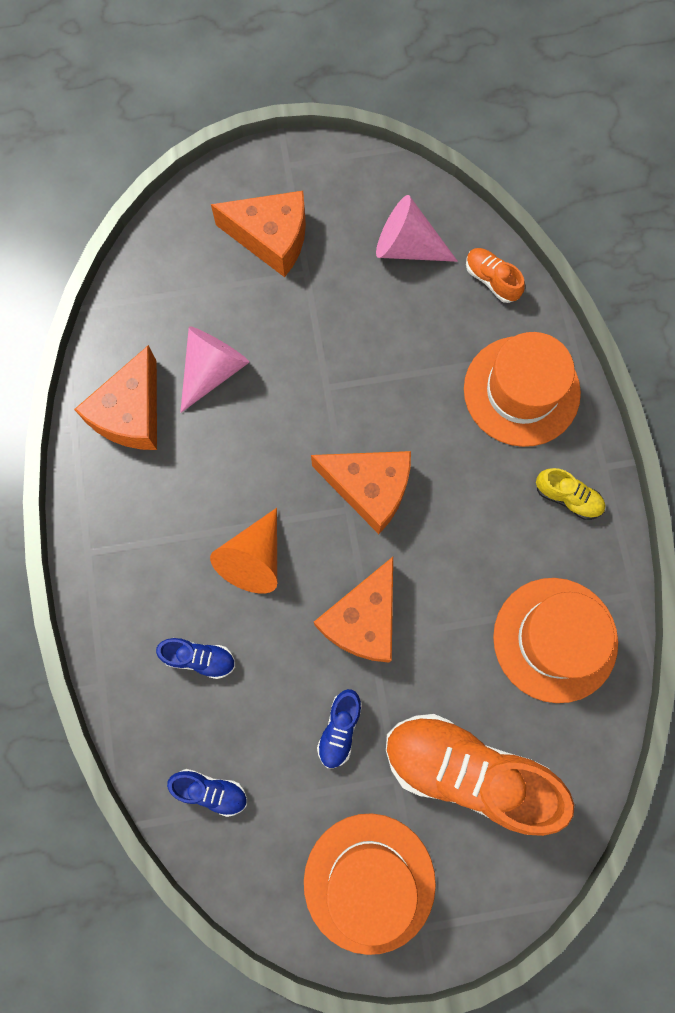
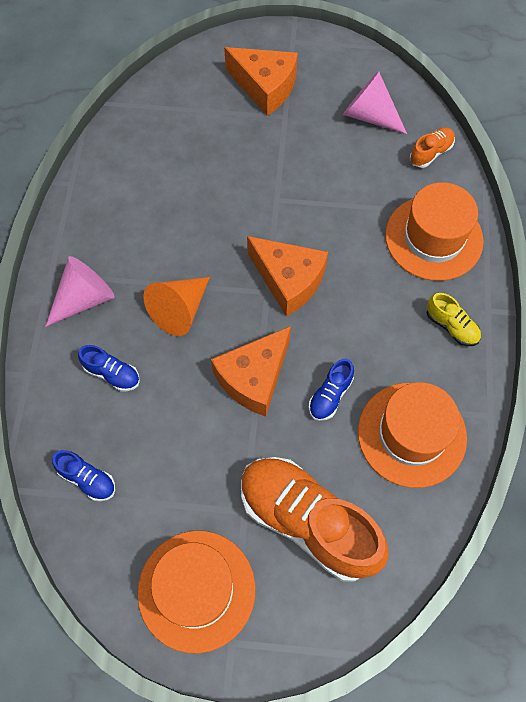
camera: 15 degrees right, 10 degrees down
orange cheese [74,345,157,450] -> none
pink cone [180,326,249,413] -> pink cone moved to [45,256,115,327]
blue shoe [317,689,362,768] -> blue shoe moved to [309,358,354,421]
orange shoe [466,248,525,303] -> orange shoe turned 75 degrees clockwise [410,128,455,168]

